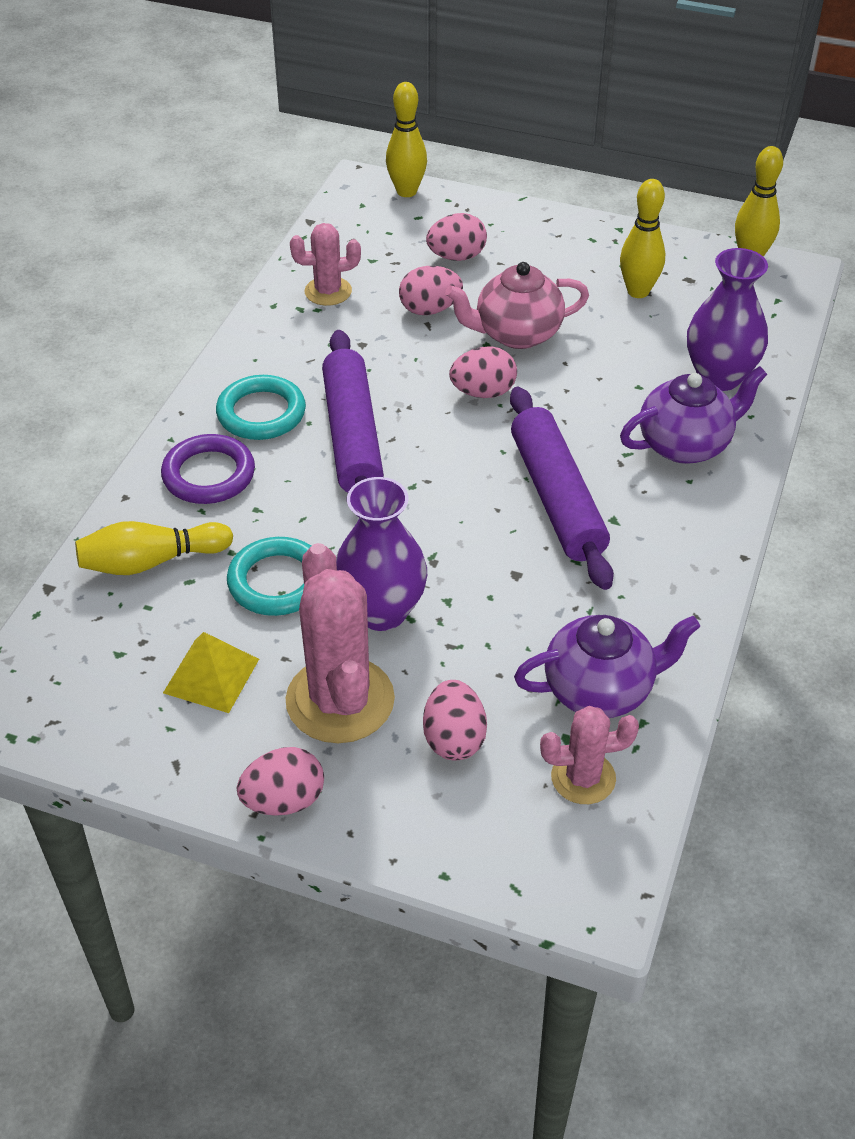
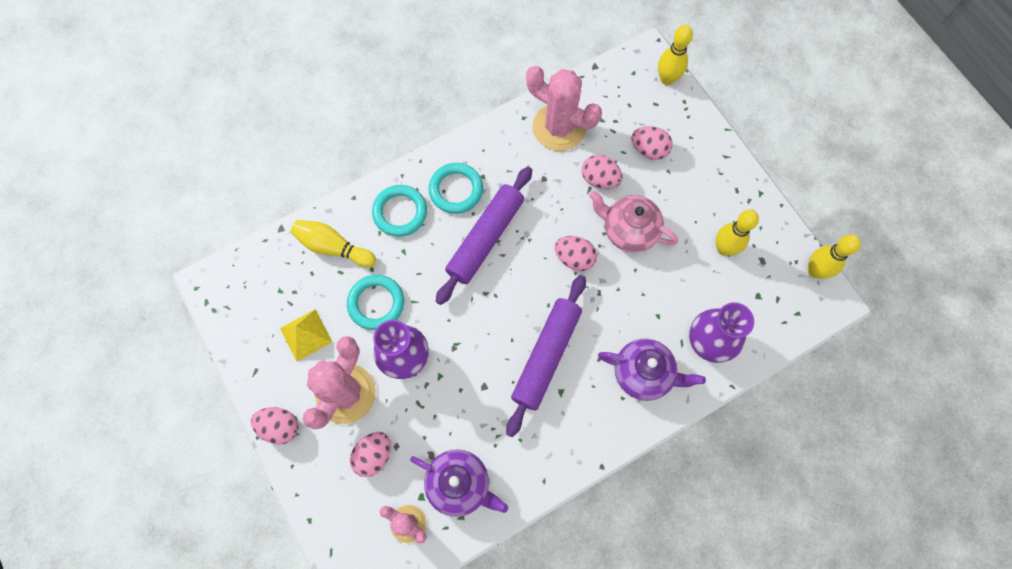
camera: 40 degrees right, 25 degrees up
purple ring [161,434,255,504] -> turquoise ring [372,185,427,237]
pink cactus [290,223,361,306] -> pink cactus [526,66,602,151], size x1.75

